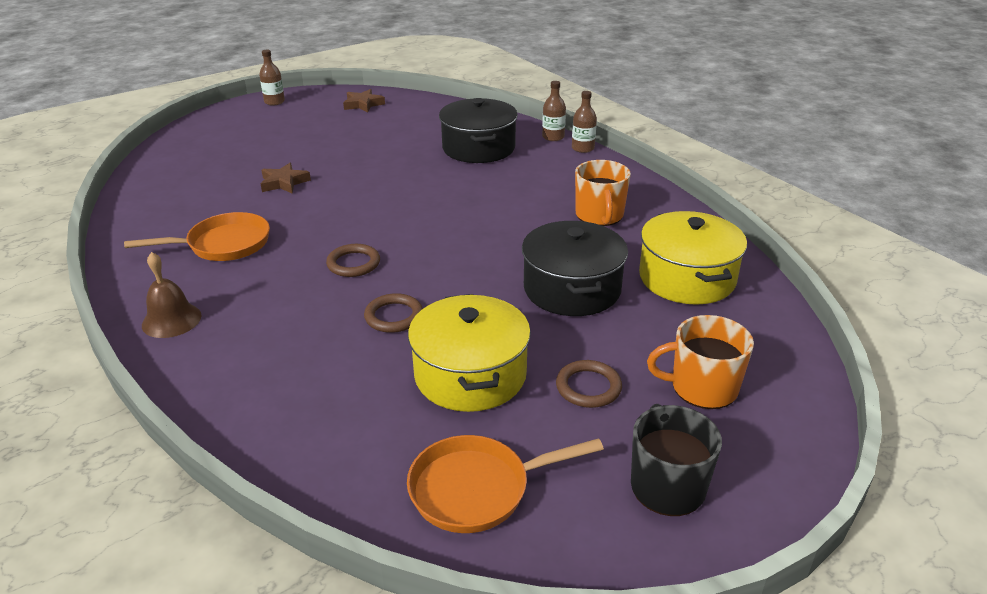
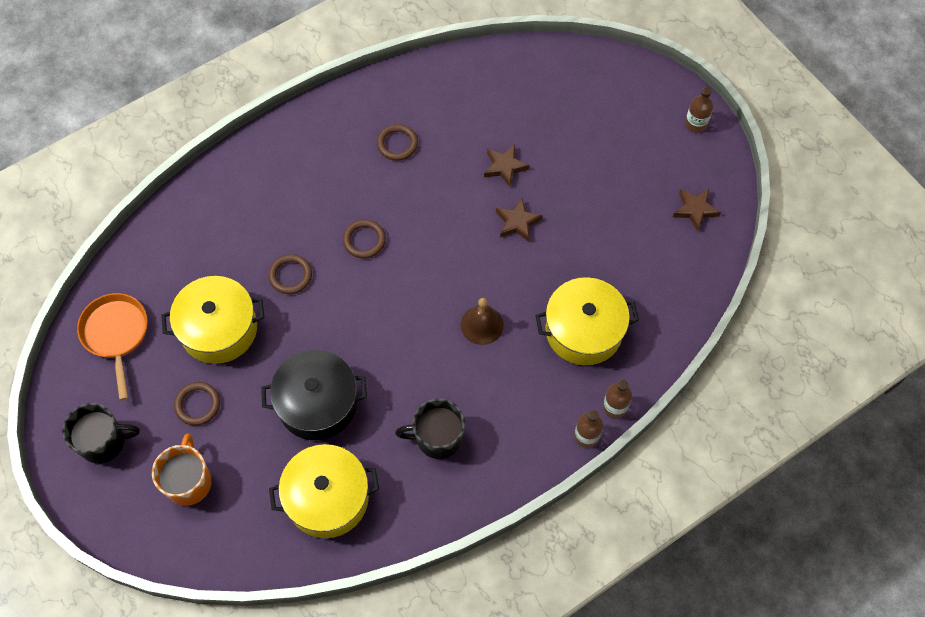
camera: 90 degrees right, 30 degrees up
orange pan [124,212,270,261] -> brown ring [377,124,418,161]
brown bell [142,252,201,338] -> brown bell moved to [461,298,504,345]
black pot [439,98,518,163] -> yellow pot [535,277,639,365]
orange mug [575,160,631,226] -> black mug [395,399,465,459]
none -> brown star [496,198,543,242]

